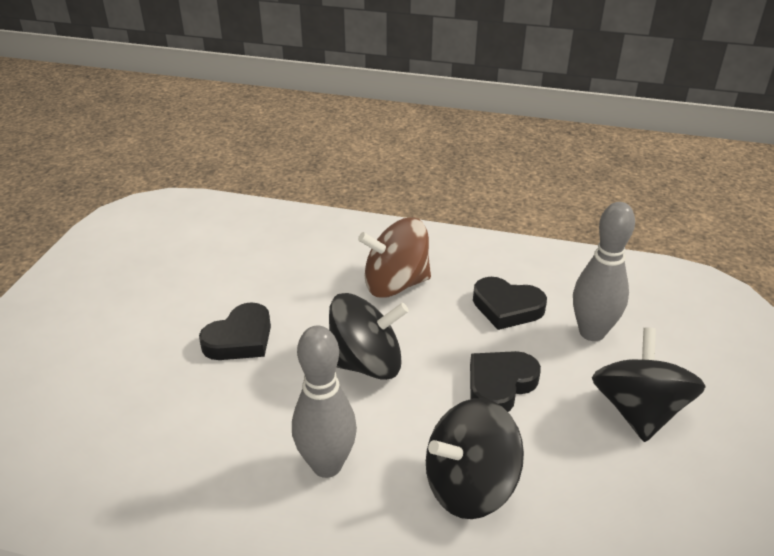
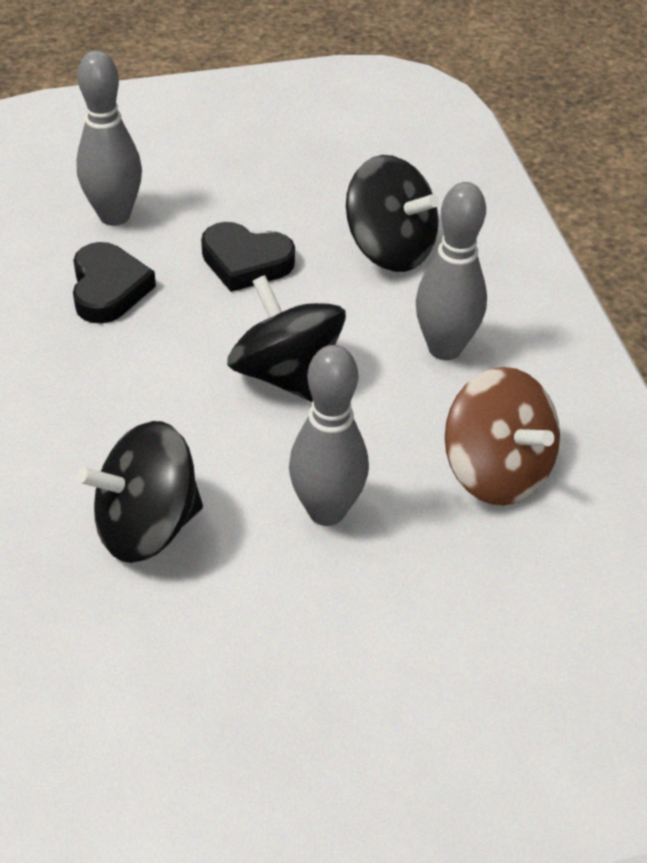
camera: 120 degrees left, 10 degrees up
black heart [199,302,271,360] -> grey bowling pin [289,345,369,526]
brown spinning top [358,218,431,298] -> brown spinning top moved to [445,367,560,505]
black spinning top [592,327,706,442] -> black spinning top moved to [78,421,203,563]

